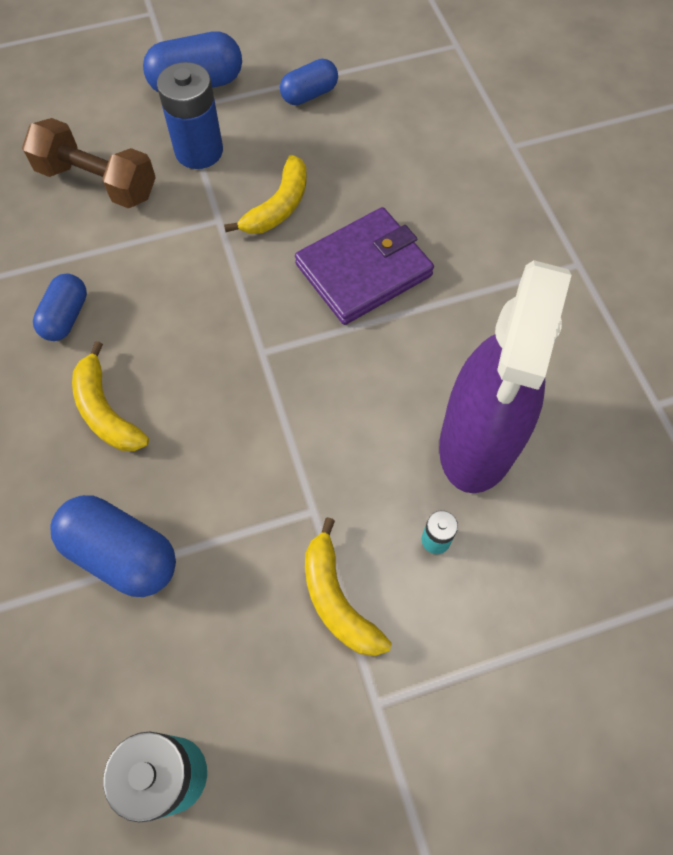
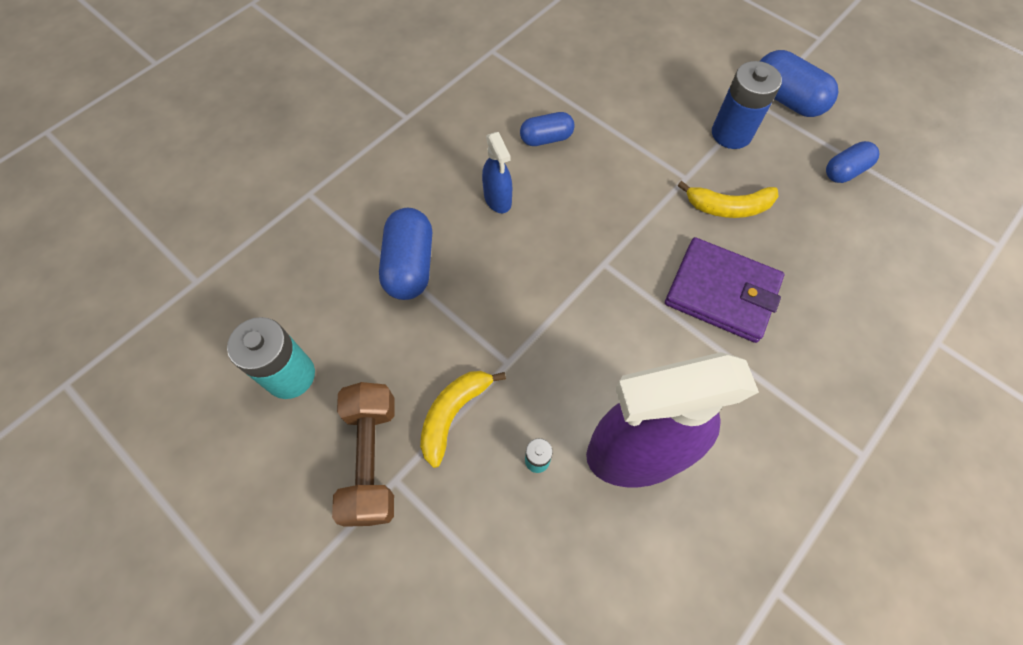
camera: 60 degrees right, 0 degrees up
brown dumbbell [22,118,156,208] -> brown dumbbell moved to [332,382,395,527]
yellow banana [72,341,149,451] -> blue spray bottle [482,132,512,213]
blue capsule [280,59,338,105] -> blue capsule turned 60 degrees counterclockwise [826,141,879,183]

